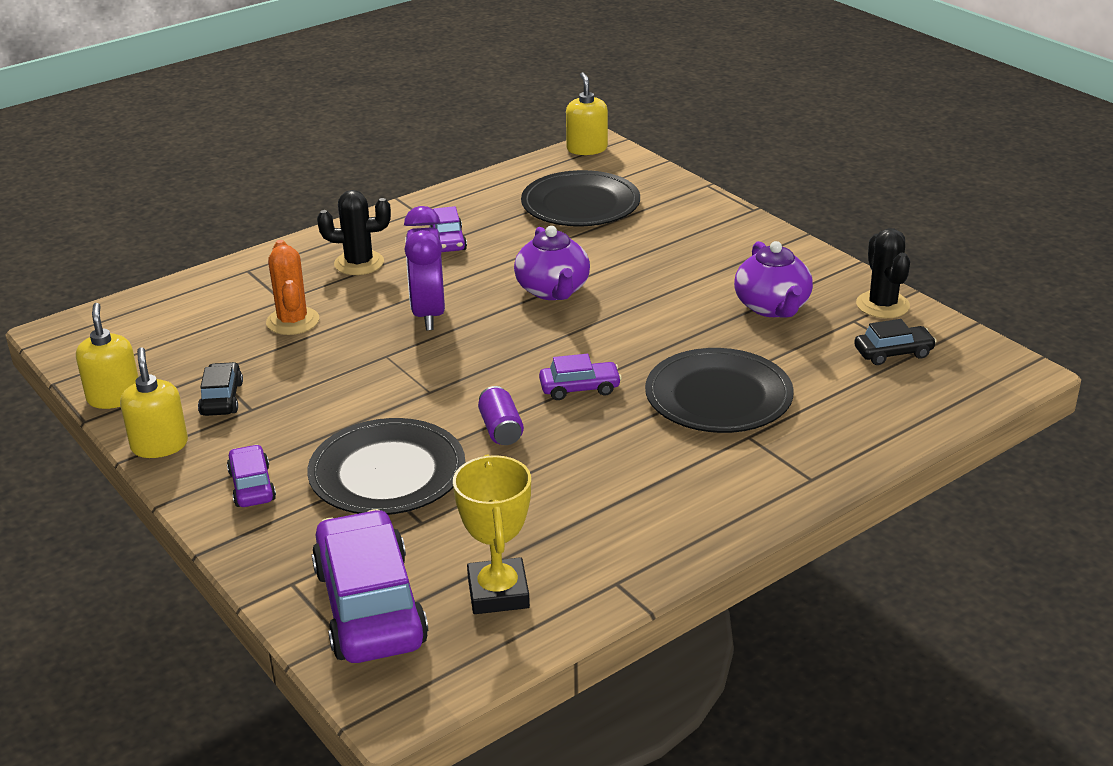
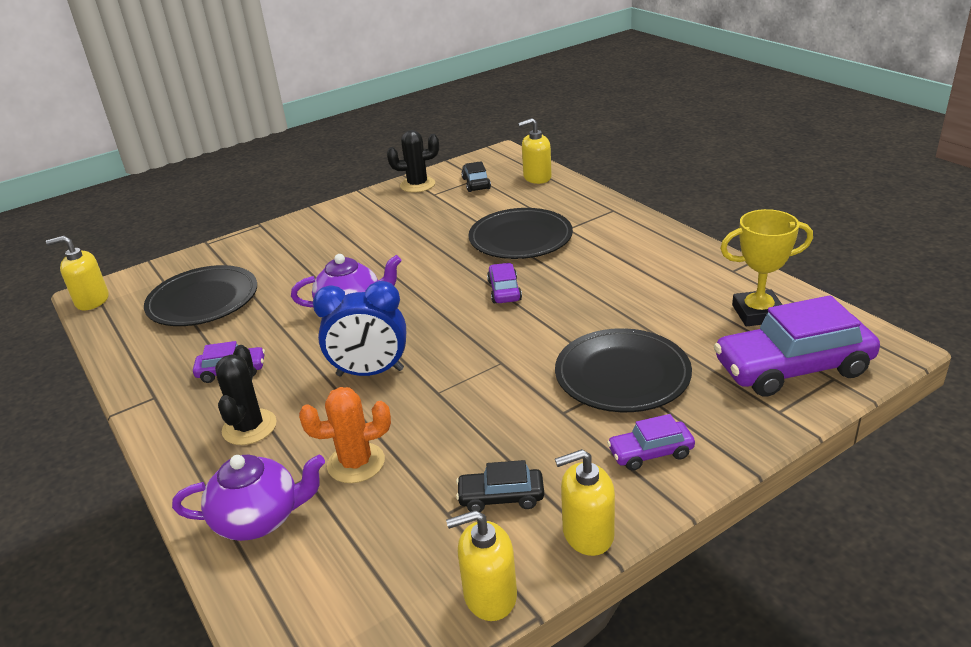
camera: 85 degrees left, 0 degrees up
purple clock [404,206,445,330] -> blue clock [313,281,406,376]
purple can [478,386,524,445] -> none
purple teapot [734,241,813,318] -> purple teapot moved to [172,455,325,541]
none -> yellow soap dispenser [518,118,552,184]

